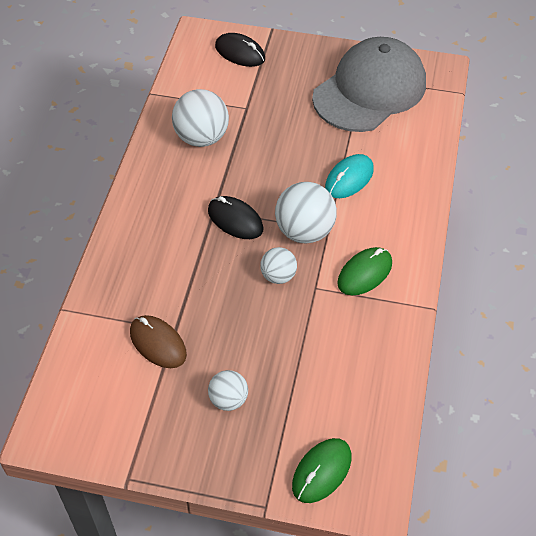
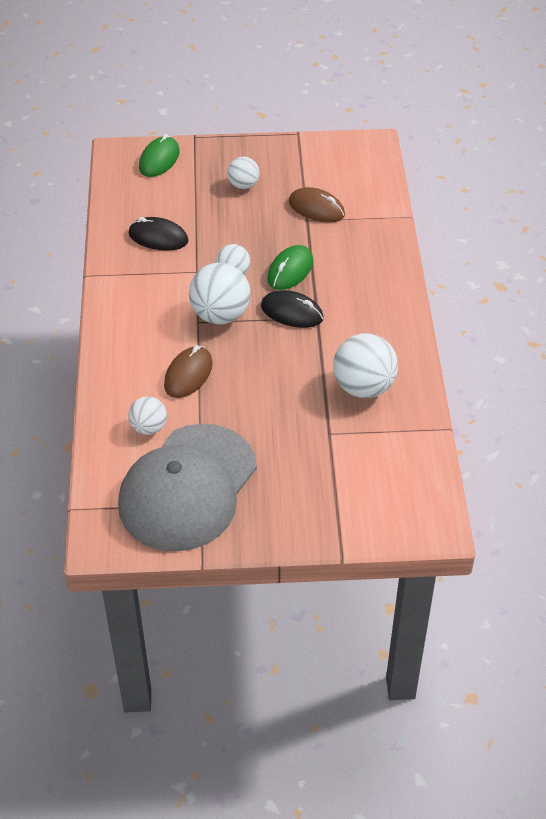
camera: 165 degrees right, 5 degrees down
black mouse [215,33,265,67] -> black mouse moved to [129,217,189,251]
turquoise mouse [325,154,374,198] -> brown mouse [164,345,213,398]
green mouse [337,247,392,295] -> green mouse moved to [267,245,313,290]
none -> white ball [128,396,167,435]

